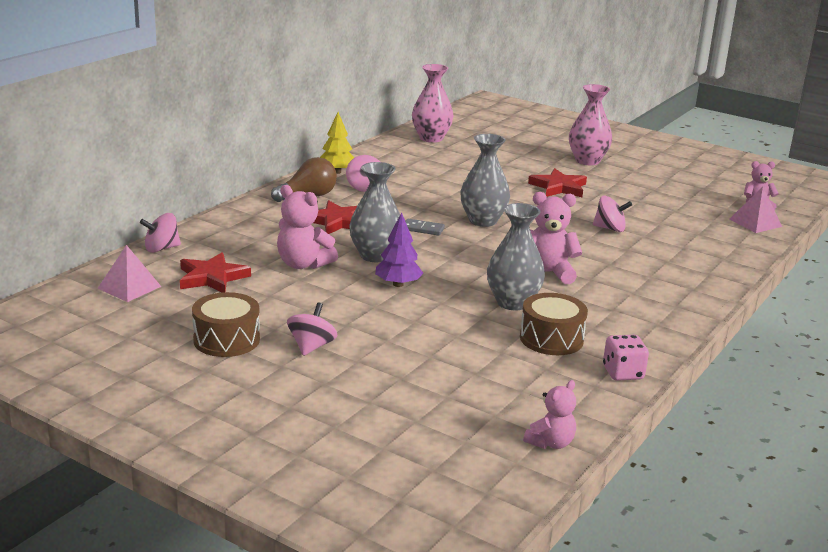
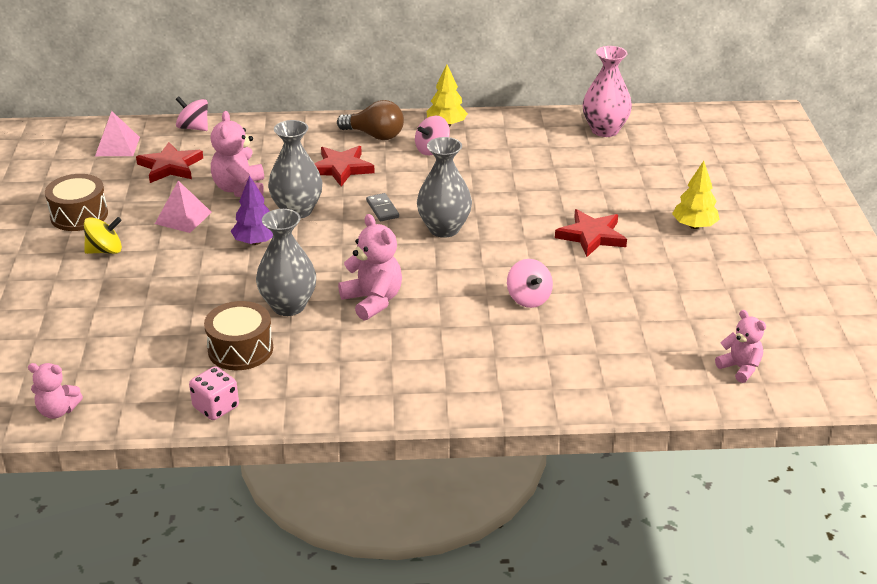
camera: 55 degrees right, 10 degrees up
pink spinning top [287,302,337,356] -> yellow spinning top [84,217,122,254]
pink vase [569,84,612,165] -> yellow tree [672,161,720,229]
pink pyramid [729,187,782,233] -> pink pyramid moved to [155,181,212,233]

